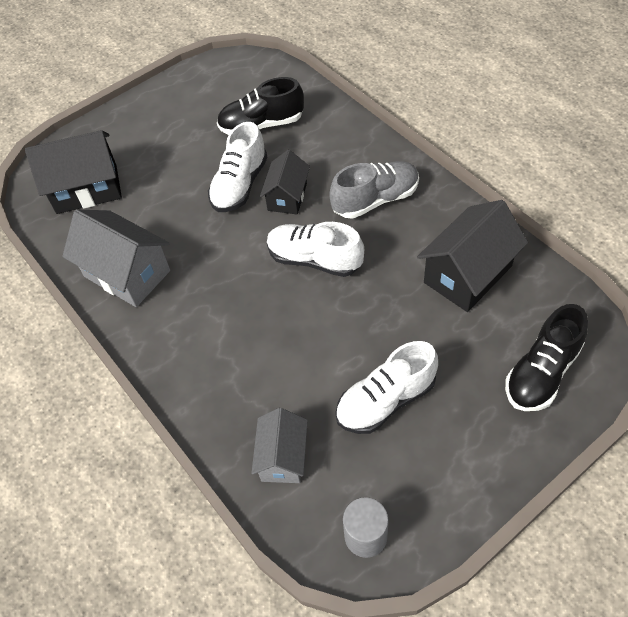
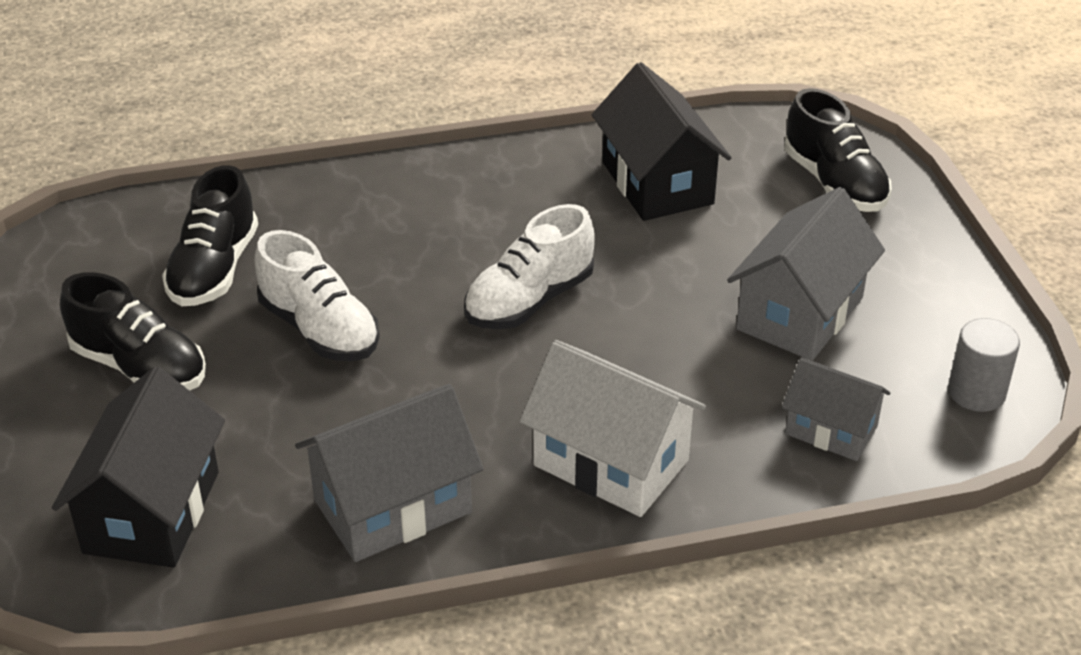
camera: 70 degrees left, 15 degrees down
black house [260,150,310,214] -> none
grey shoe [329,161,419,219] -> none
white shoe [335,341,438,434] -> grey house [727,187,885,361]
none -> black shoe [60,272,206,391]
none -> white house [520,340,706,517]

